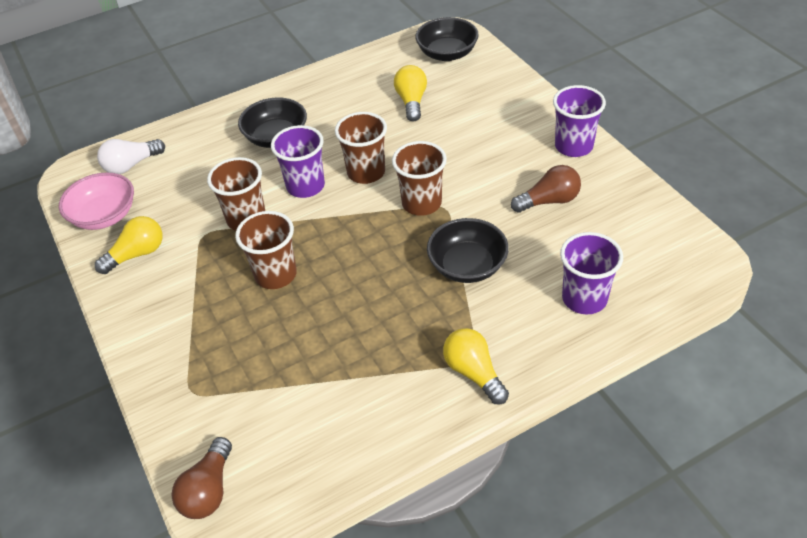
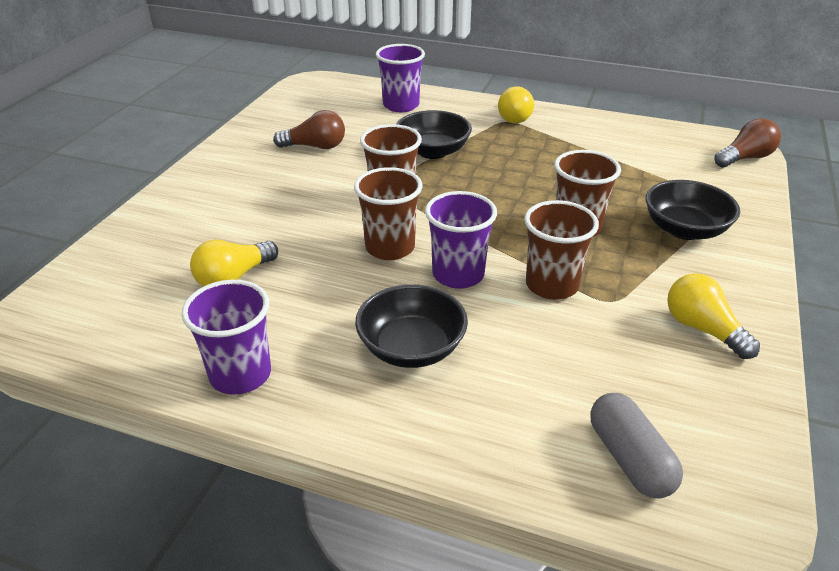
camera: 135 degrees left, 10 degrees down
pink bowl [59,172,134,230] -> none
yellow light bulb [95,216,163,274] -> yellow light bulb turned 45 degrees clockwise [667,273,760,359]
white light bulb [97,139,165,174] -> grey capsule [590,393,683,498]
black bowl [415,17,479,61] -> black bowl moved to [646,180,740,240]
brown light bulb [511,165,581,213] -> brown light bulb turned 150 degrees clockwise [273,110,345,149]
purple cup [553,85,606,157] -> purple cup moved to [181,280,271,395]

